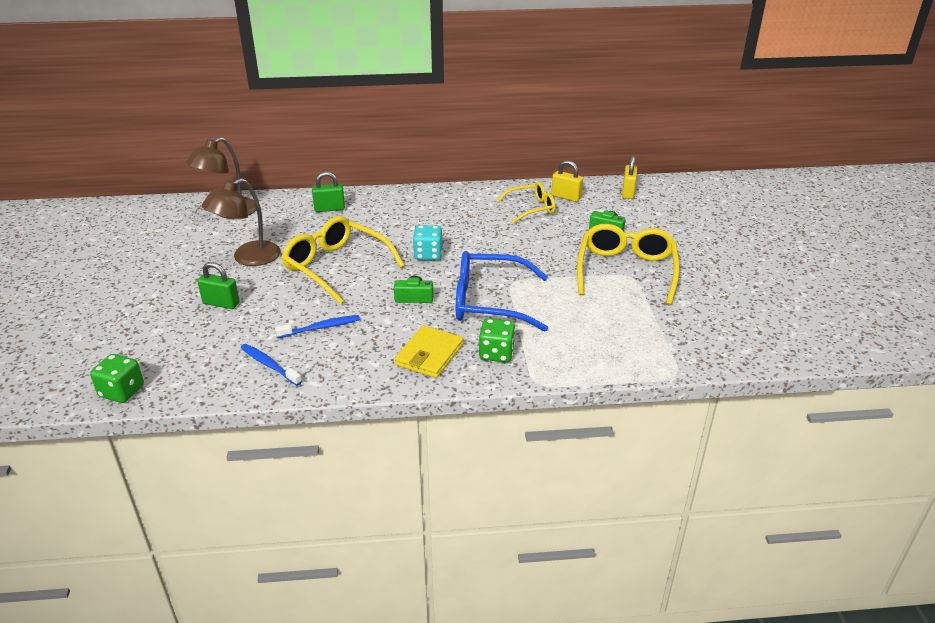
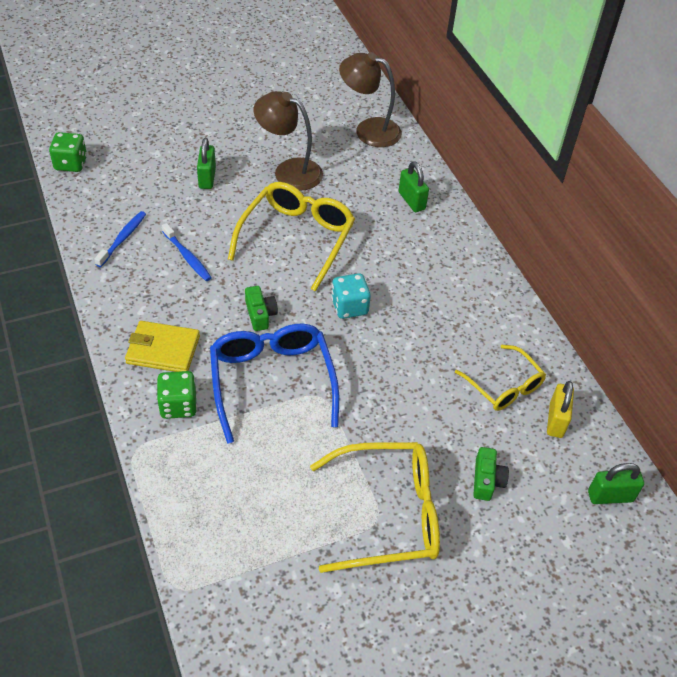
camera: 70 degrees right, 15 degrees up
yellow padlock [622,156,637,199] -> green padlock [588,463,644,504]

